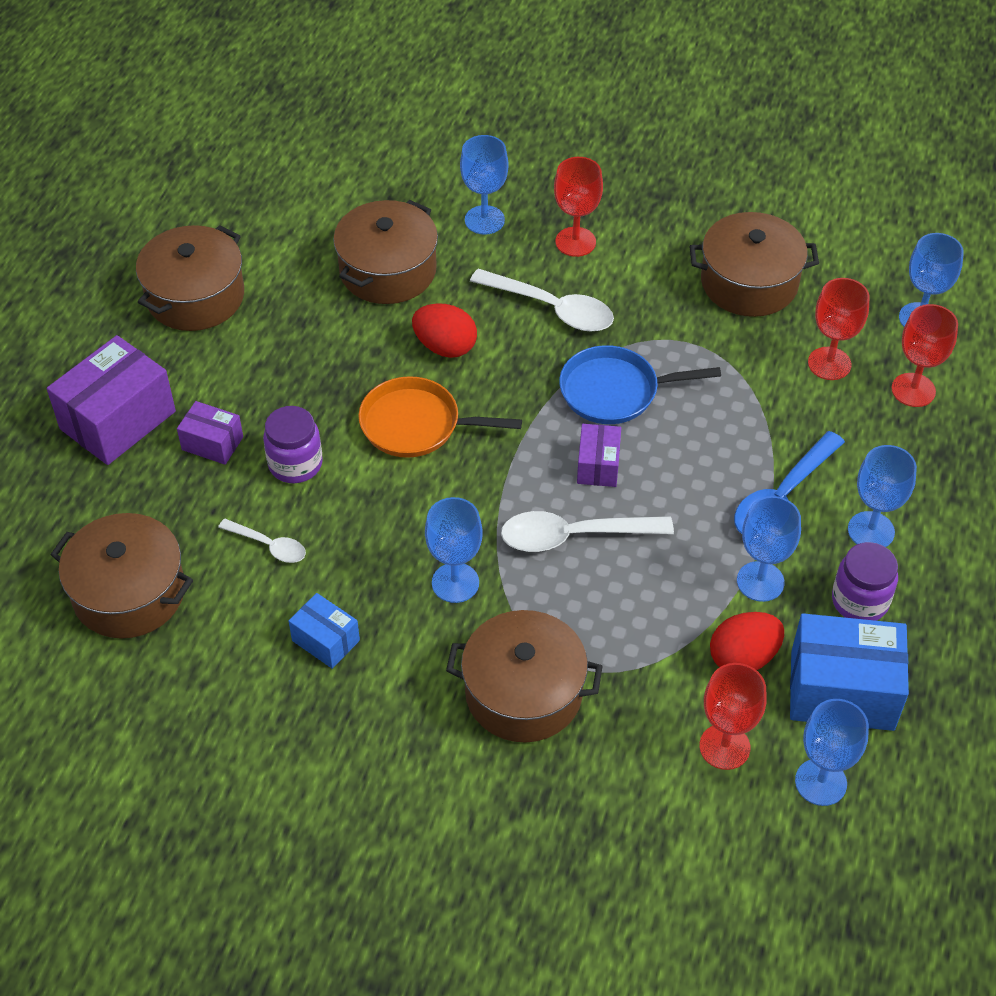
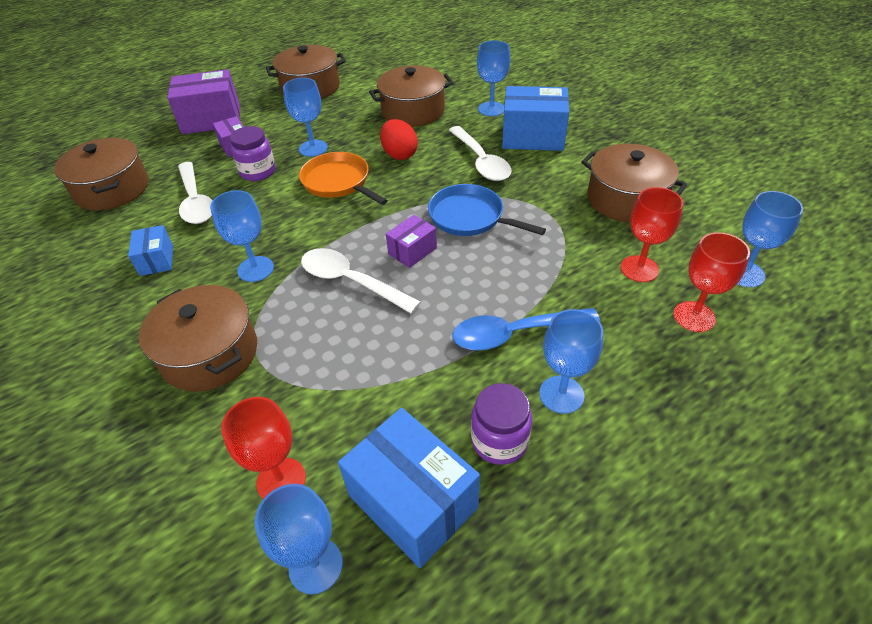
camera: 40 degrees right, 5 degrees down
white spoon [218,519,306,563] -> white spoon [178,162,213,224], size x1.76
red goblet [554,157,603,257] -> blue box [502,86,569,151]
red egg [710,612,784,670] -> none
blue goblet [737,496,801,602] -> blue goblet moved to [283,78,328,157]

